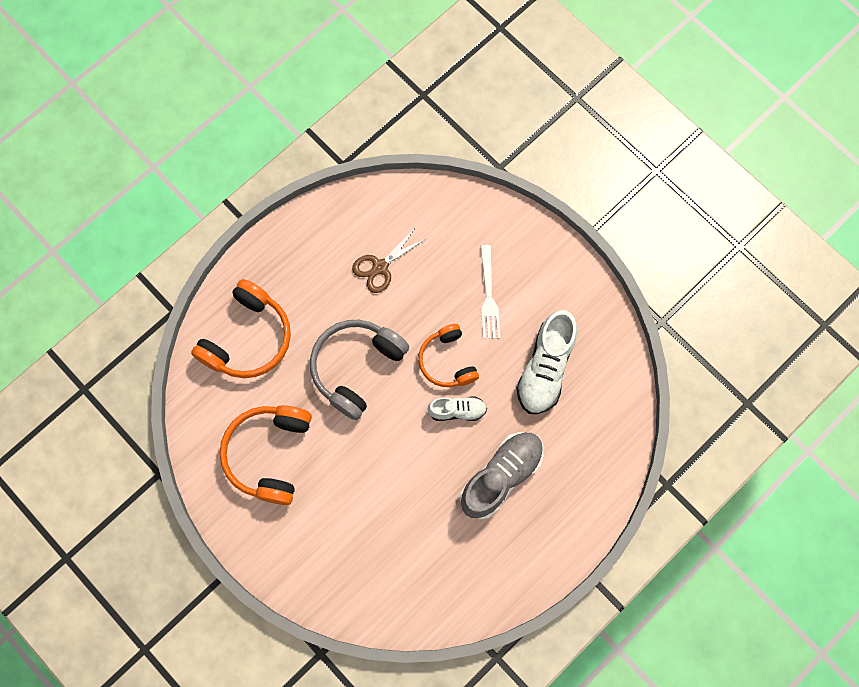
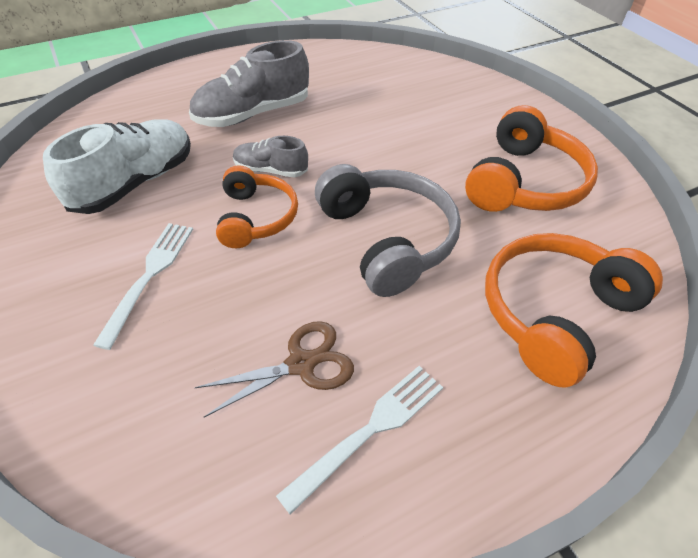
camera: 165 degrees left, 25 degrees down
grey headphones [310,320,409,420] -> grey headphones turned 75 degrees counterclockwise [315,164,461,297]
white shoe [427,397,487,421] -> grey shoe [233,136,308,177]
none -> white fork [276,366,443,515]

